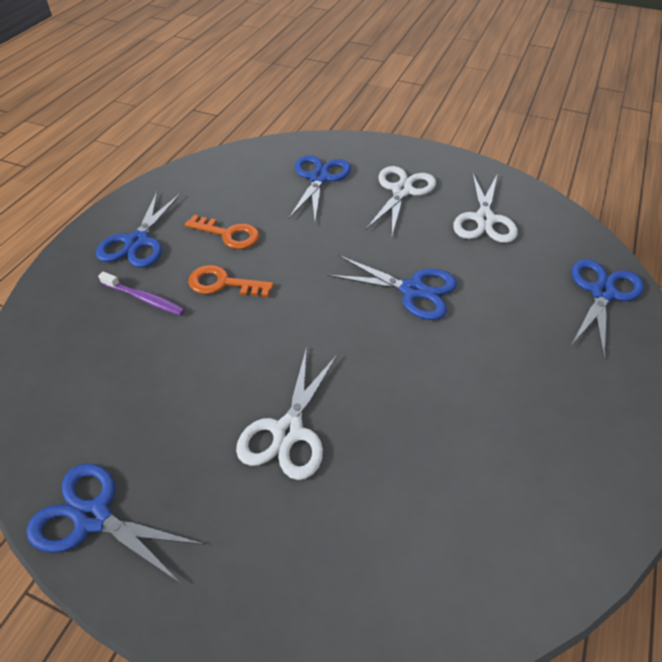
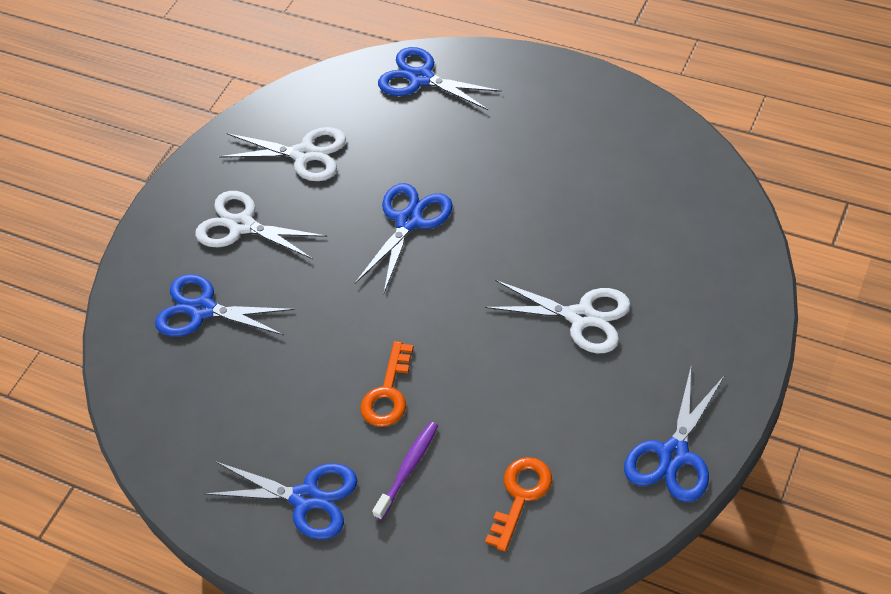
camera: 80 degrees left, 5 degrees up
orange key [185,215,259,249] -> orange key moved to [485,457,552,552]

